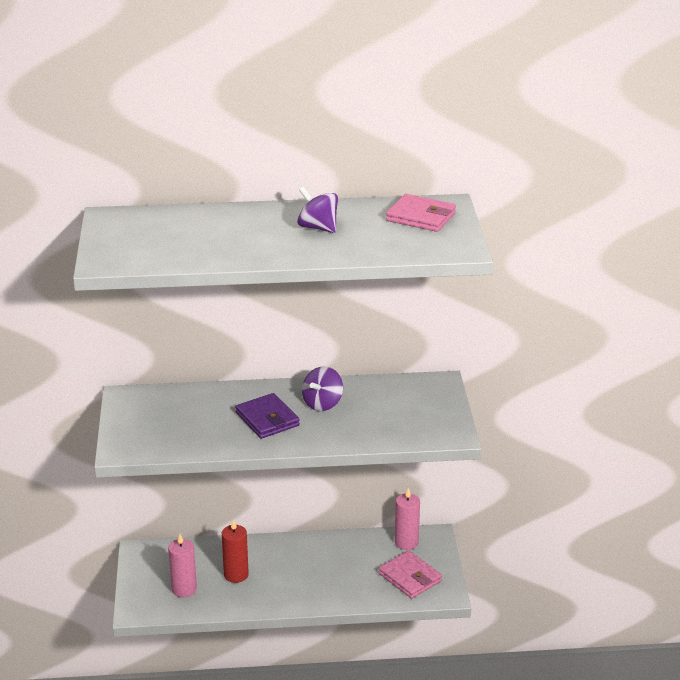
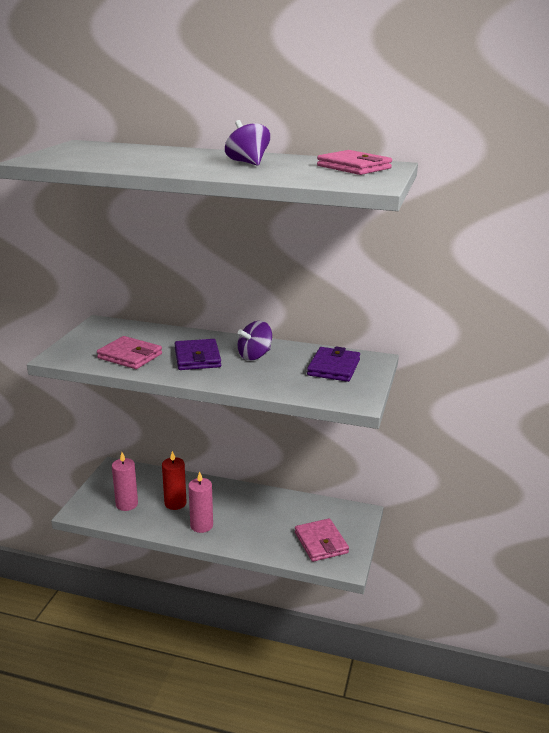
camera: 20 degrees right, 5 degrees down
pink candle [395,488,420,550] -> pink candle moved to [188,472,213,533]
none -> pink wallet [97,336,162,369]
none -> purple wallet [307,347,360,382]

